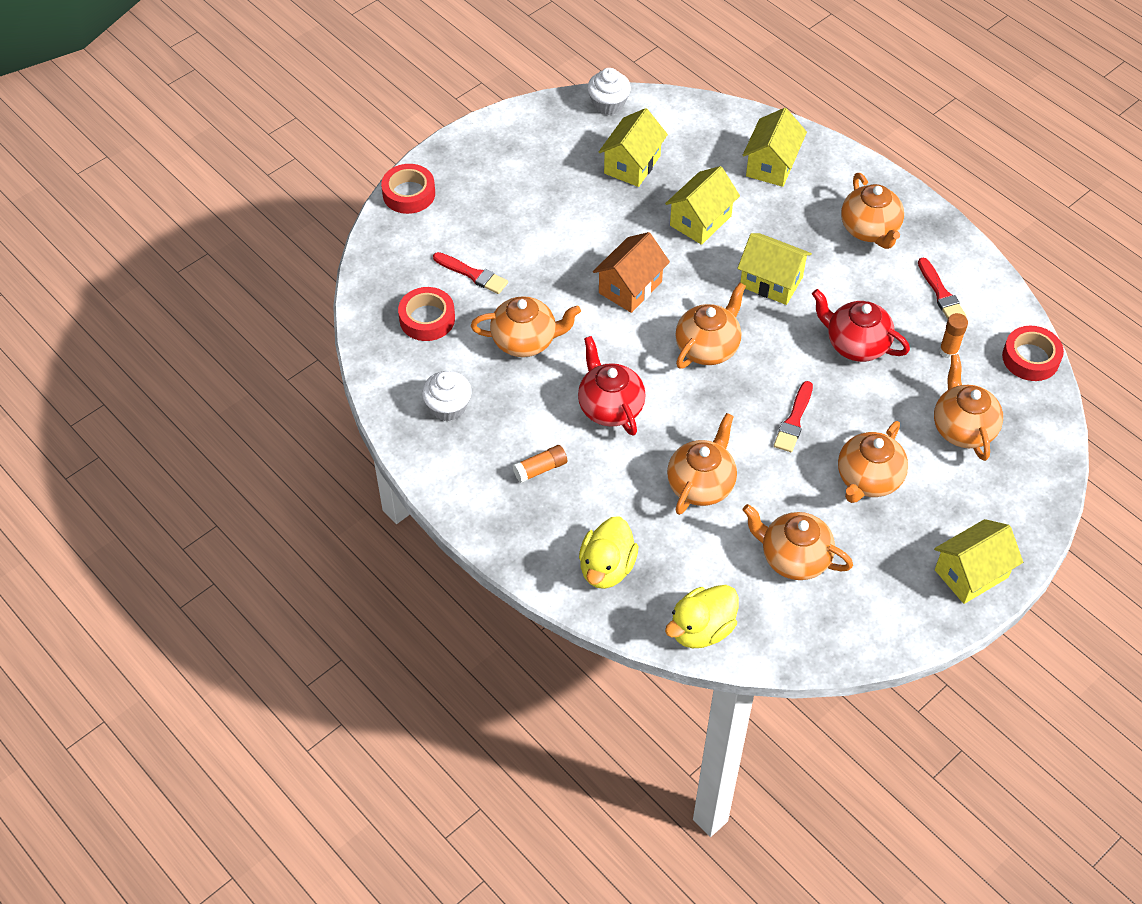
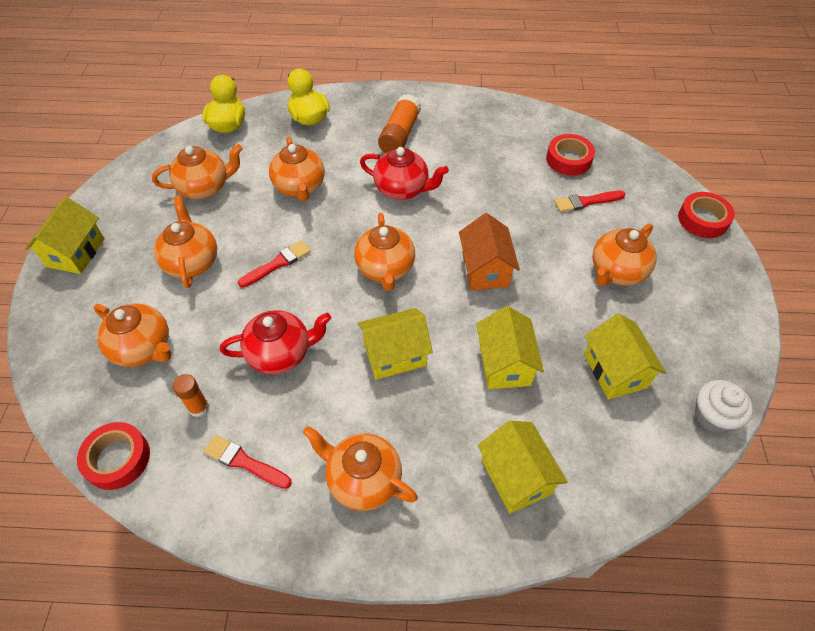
camera: 135 degrees right, 0 degrees up
white cupcake [422,371,472,421] -> none
orange teapot [471,296,581,357] -> orange teapot moved to [593,223,657,286]
orange glue stick [513,445,567,483] -> orange glue stick [378,94,421,153], size x1.68
red brush [774,381,813,452] -> red brush turned 75 degrees clockwise [238,241,311,287]

